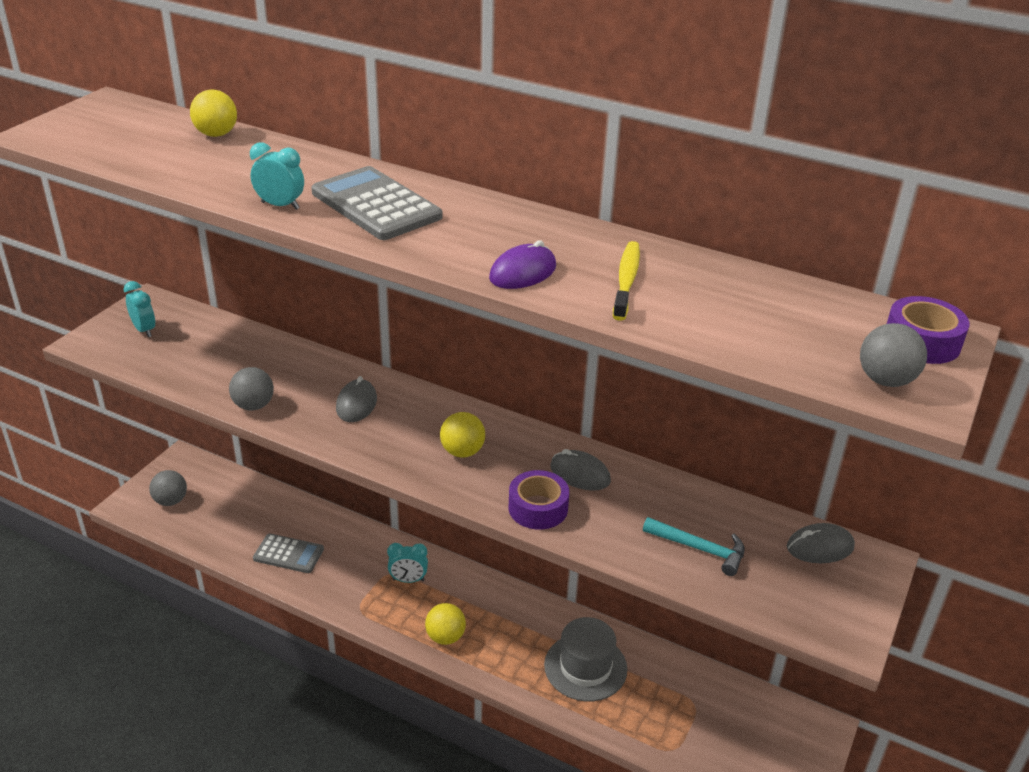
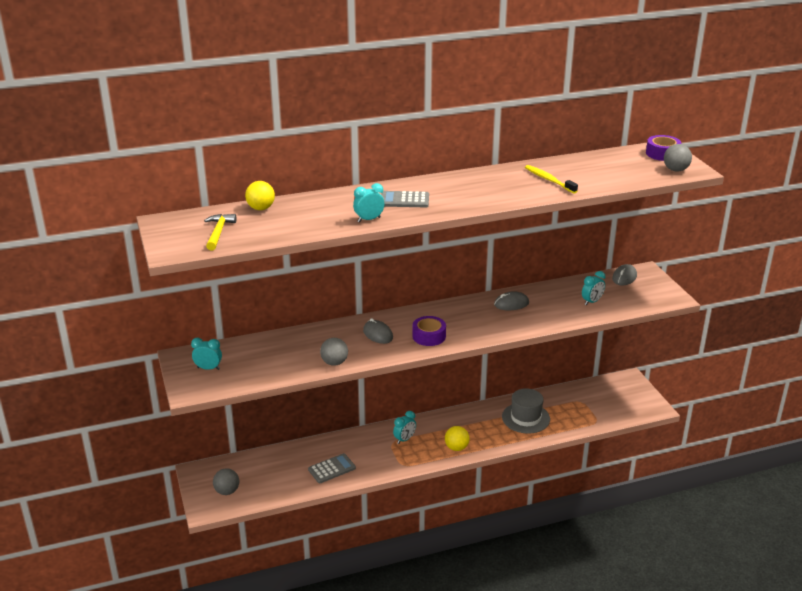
camera: 45 degrees left, 5 degrees down
grey calculator [311,166,443,240] -> grey calculator [381,191,429,207], size x0.66
yellow ball [440,412,485,458] -> none
purple mouse [489,240,556,289] -> none
purple tape [508,470,569,530] -> purple tape moved to [412,316,446,346]
turquoise hammer [643,517,745,576] -> turquoise clock [582,271,605,305]
none -> yellow hammer [204,214,236,250]

